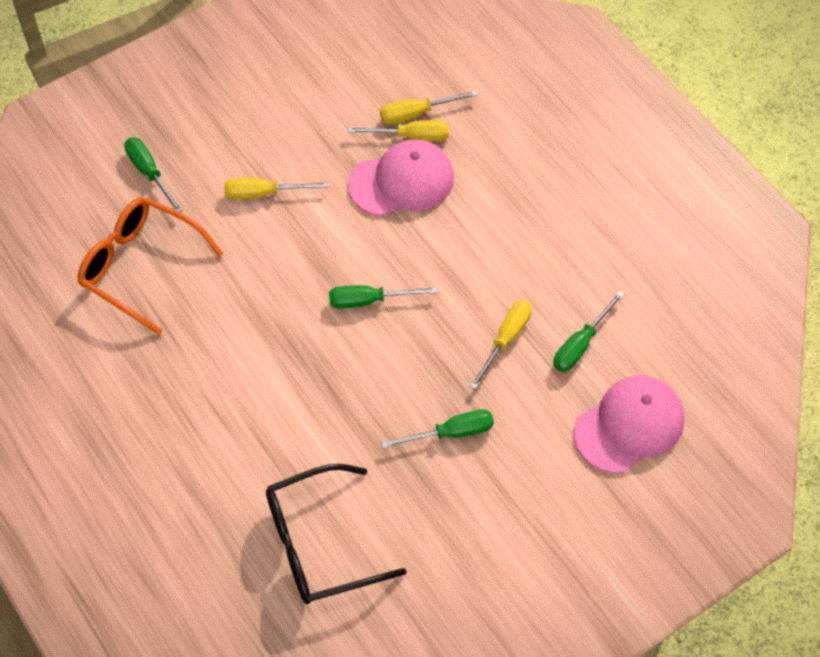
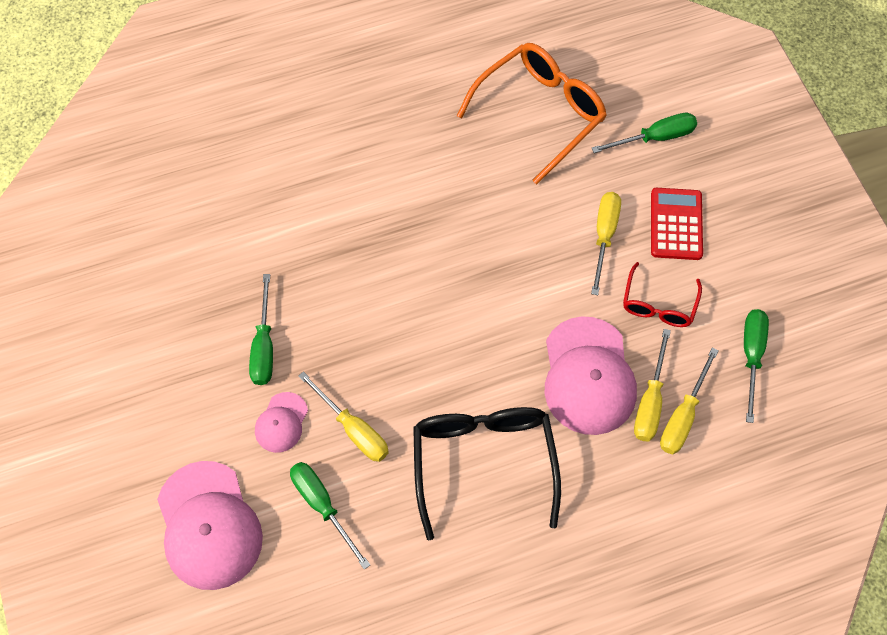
camera: 105 degrees right, 5 degrees up
black glasses [266,464,407,604] -> black glasses moved to [413,407,561,540]
green screwdriver [329,285,438,309] -> green screwdriver moved to [744,309,769,423]
yellow screwdriver [380,90,478,124] -> yellow screwdriver turned 150 degrees counterclockwise [660,348,719,454]
none -> pink cap [255,392,308,453]
none -> red glasses [623,262,702,327]
none -> red calculator [651,188,703,260]

